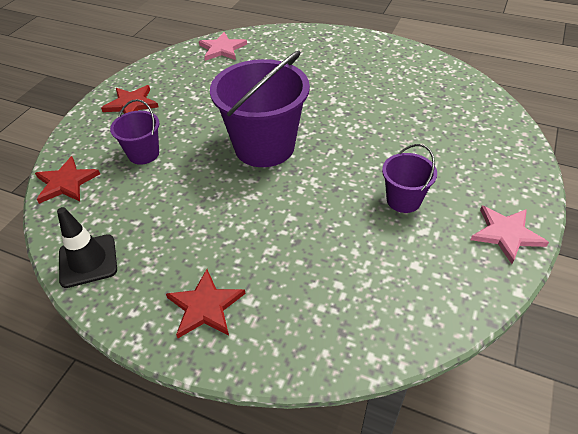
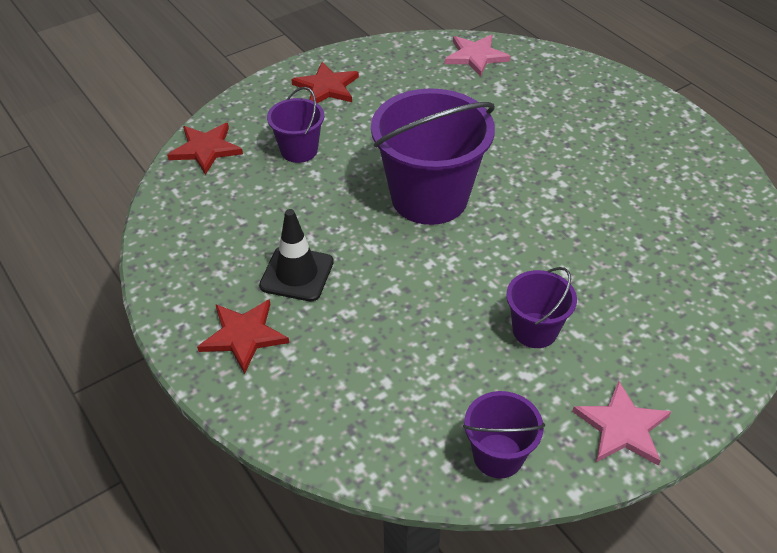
camera: 30 degrees right, 0 degrees up
black traffic cone [57,207,117,288] -> black traffic cone moved to [259,209,334,301]
none -> purple bucket [463,391,545,478]

